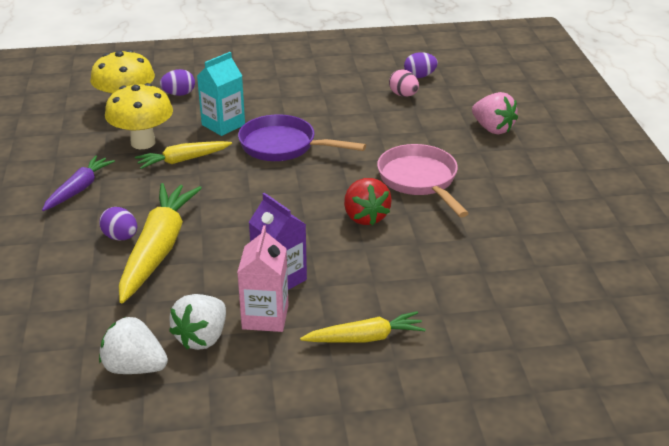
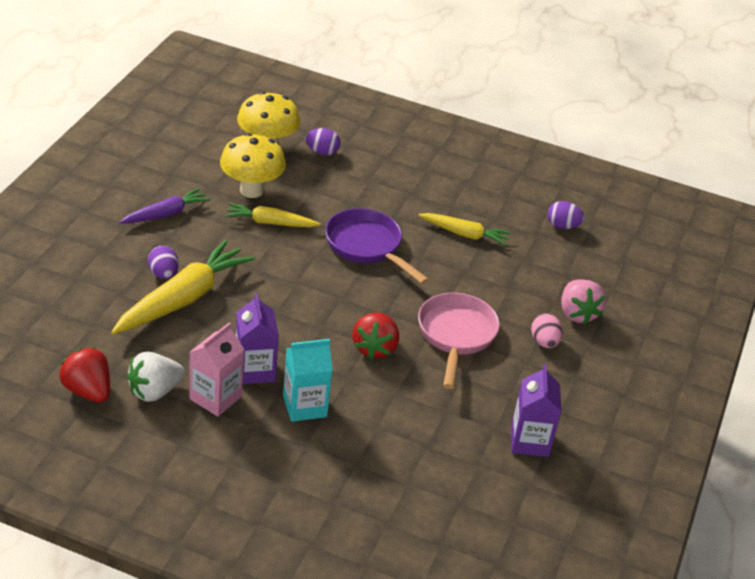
camera: 25 degrees right, 5 degrees up
white strawberry [99,317,168,374] -> red strawberry [59,348,110,403]
turquoise carton [197,52,245,136] -> turquoise carton moved to [283,339,333,422]
yellow carrot [300,311,426,343] -> yellow carrot moved to [418,213,511,246]
pink egg [389,69,419,97] -> pink egg moved to [531,313,563,348]
none -> purple carton [511,364,562,457]

